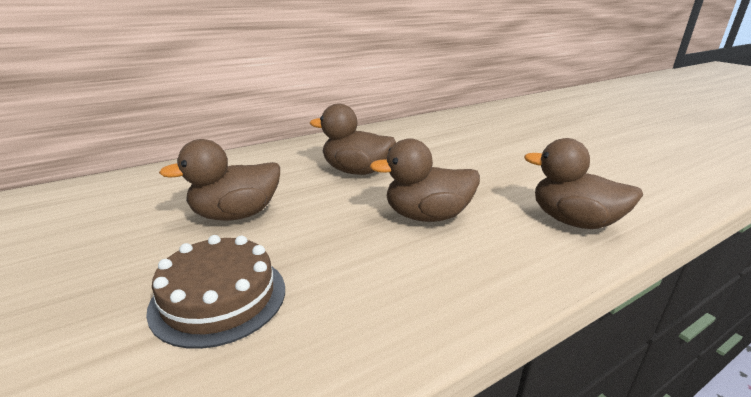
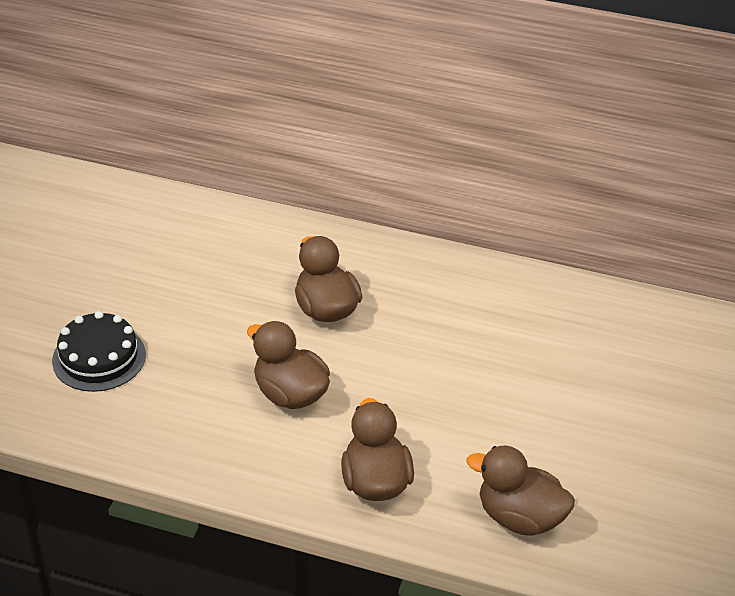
camera: 50 degrees right, 15 degrees up
brown cake [146,235,285,349] -> black cake [52,311,146,392]
brown duck [159,139,280,221] -> brown duck moved to [466,446,575,536]

